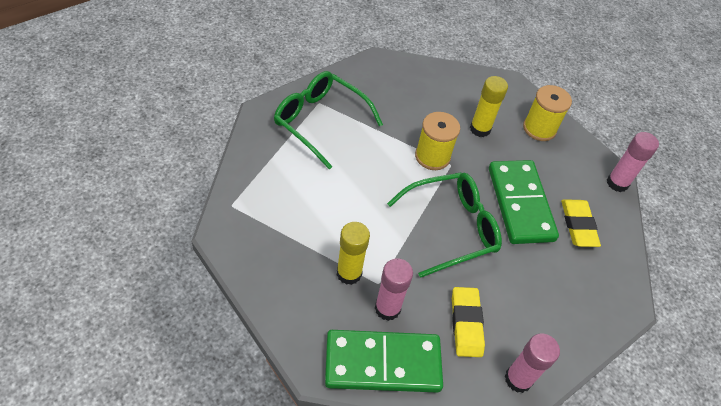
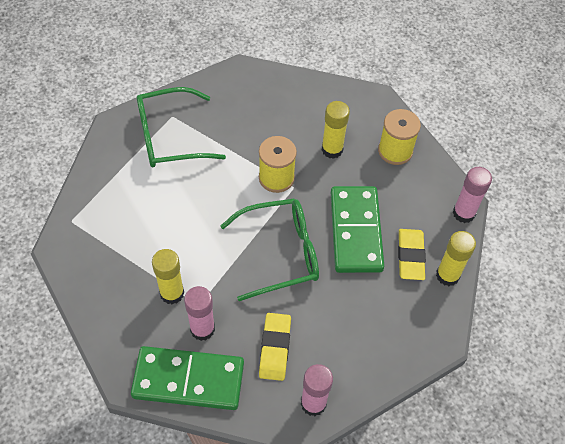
camera: 10 degrees right, 5 degrees up
green glasses [274,71,383,169] -> green glasses turned 60 degrees counterclockwise [137,87,226,168]
none -> yellow glue stick [436,231,476,286]

